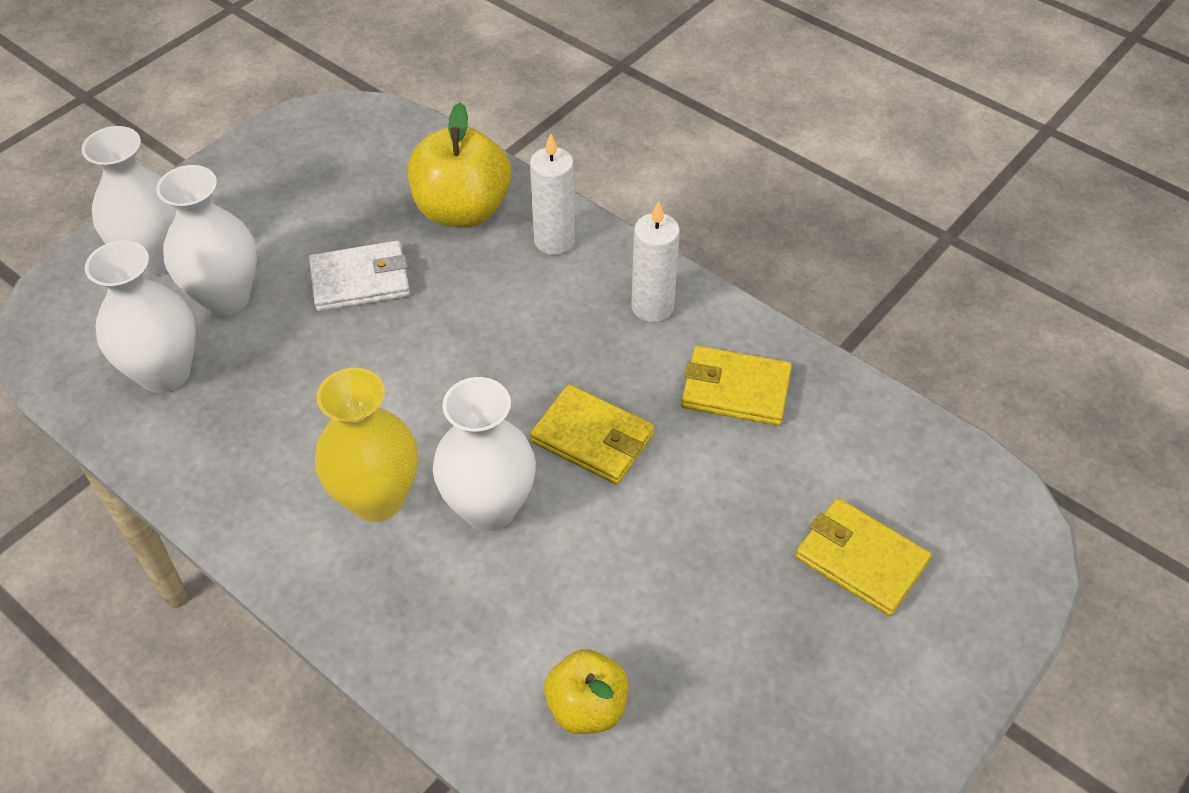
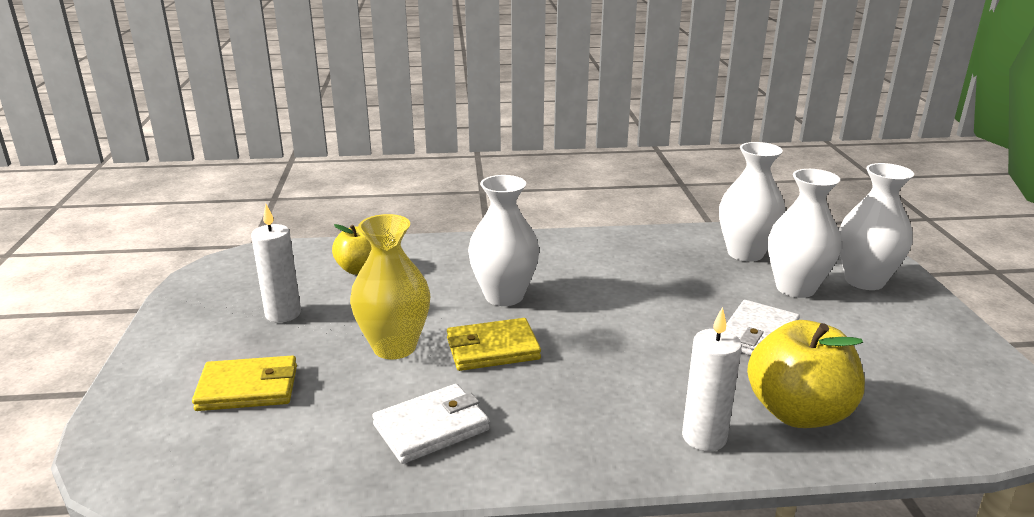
camera: 135 degrees right, 25 degrees down
yellow vase [315,368,418,522] -> yellow vase moved to [350,214,430,359]
white candle [631,200,680,322] -> white candle moved to [251,204,301,323]
yellow wallet [681,346,792,426] -> white wallet [372,384,490,464]

